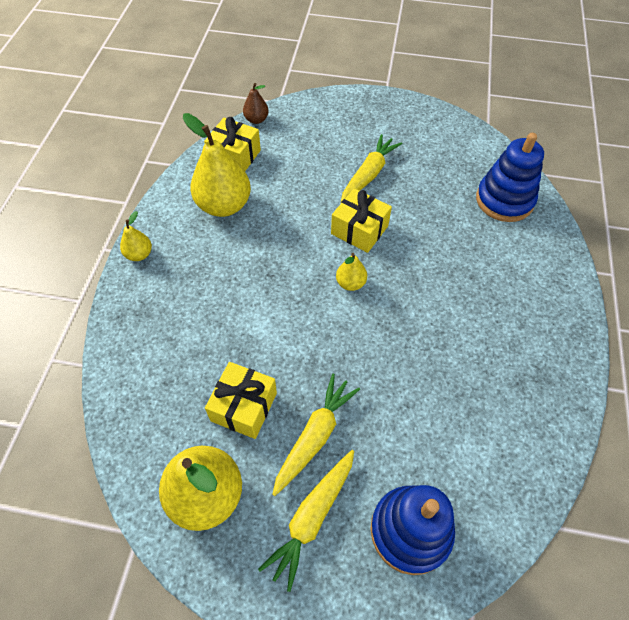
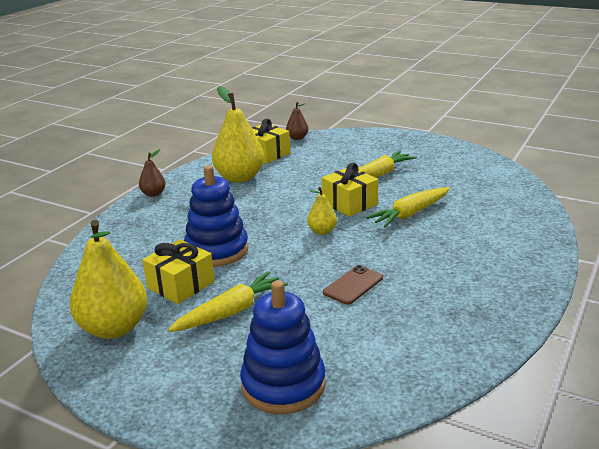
camera: 20 degrees right, 30 degrees down
yellow pear [120,211,152,261] -> brown pear [139,149,166,197]
yellow carrot [258,450,354,592] -> yellow carrot moved to [366,188,450,228]
blue stacking toy [476,133,544,222] -> blue stacking toy moved to [184,165,248,267]
none -> brown phone [323,265,383,305]

